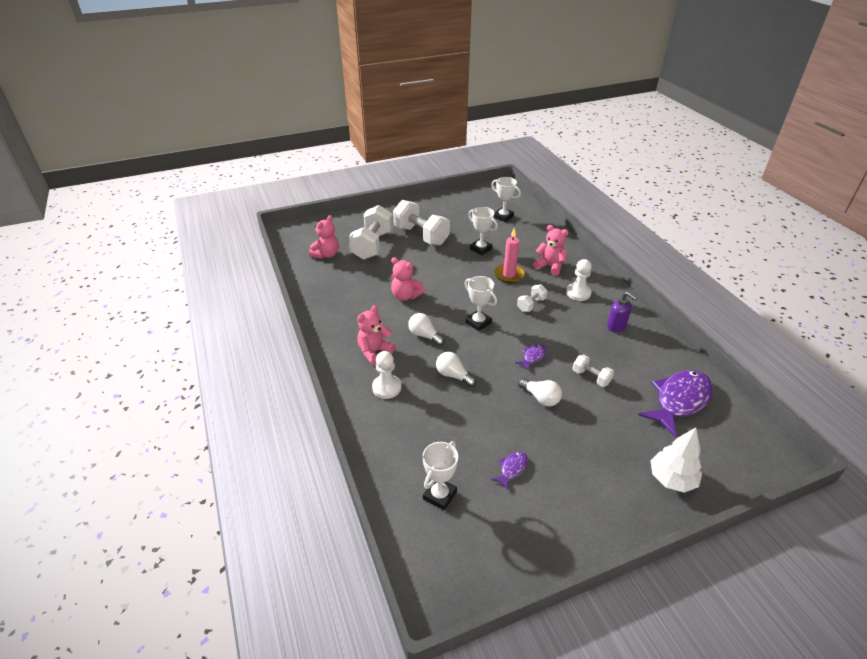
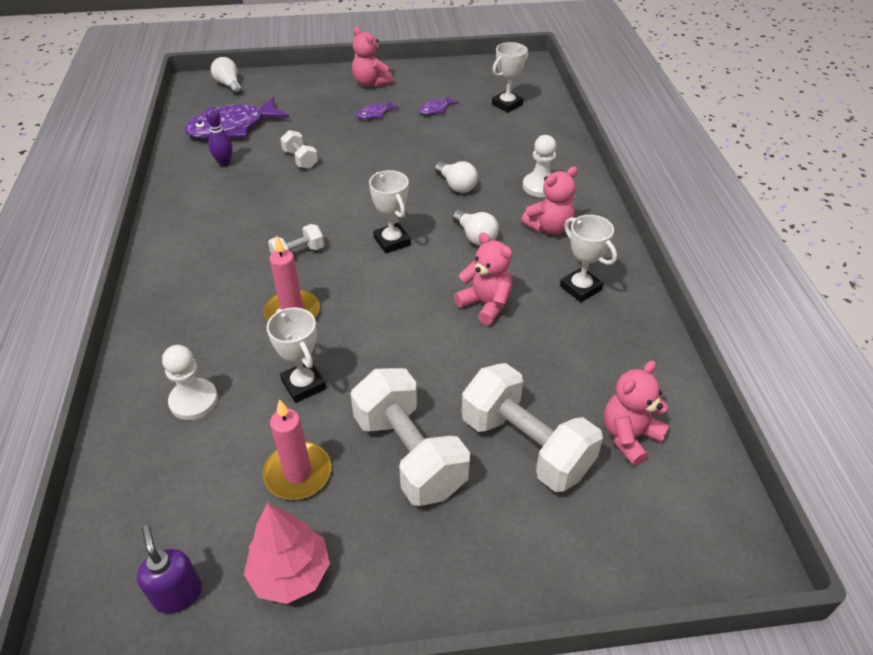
camera: 165 degrees left, 5 degrees up
white dumbbell [348,205,393,260] -> white dumbbell turned 75 degrees counterclockwise [462,363,603,492]
white trophy [491,177,521,222] -> white trophy moved to [560,215,617,302]
purple fish [515,344,547,370] -> purple fish moved to [357,100,400,119]
white light bulb [518,378,562,406] -> white light bulb moved to [211,57,242,95]
pink teddy bear [533,225,569,276] -> pink teddy bear moved to [352,27,393,87]
white pawn [566,259,592,301] -> white pawn moved to [162,345,218,420]
purple soap dispenser [607,292,637,332] -> purple soap dispenser moved to [137,525,202,614]
white tree [650,427,702,493] -> none
none -> purple bowling pin [206,107,233,167]
none -> pink tree [244,503,330,604]
none -> pink candle [263,399,331,500]

